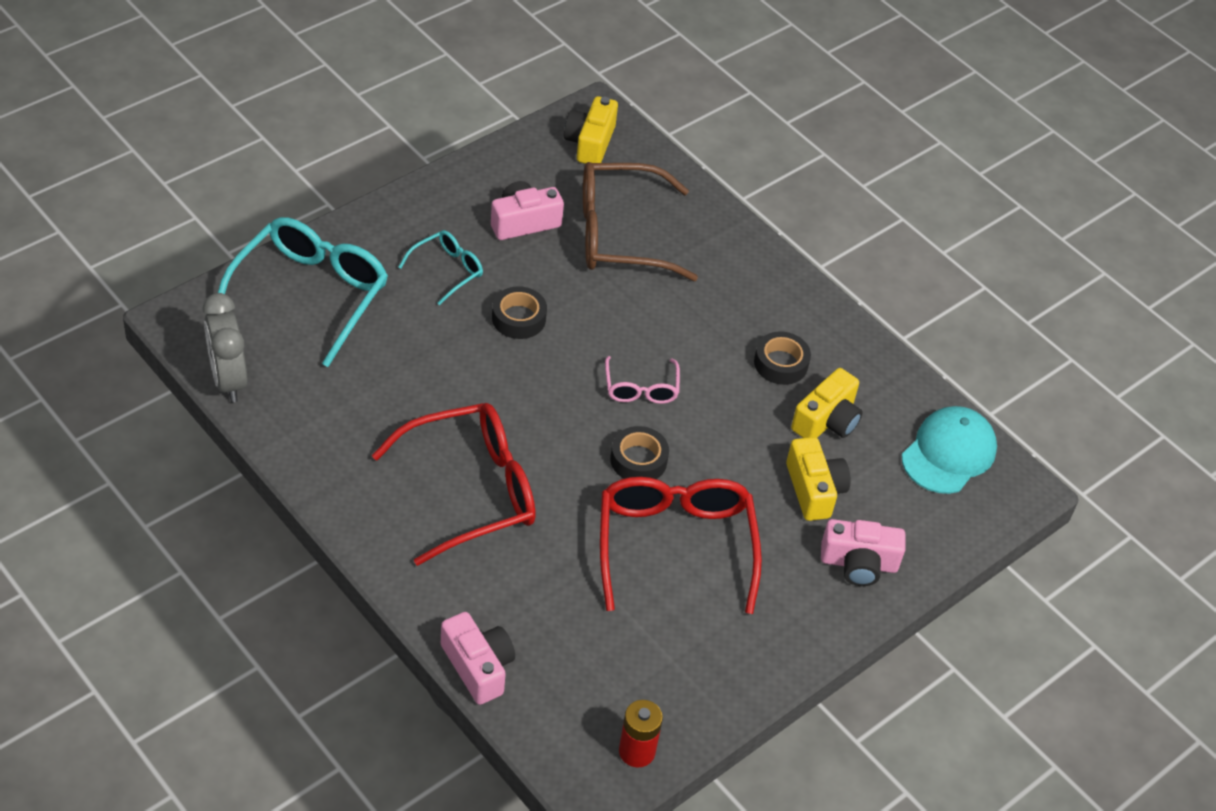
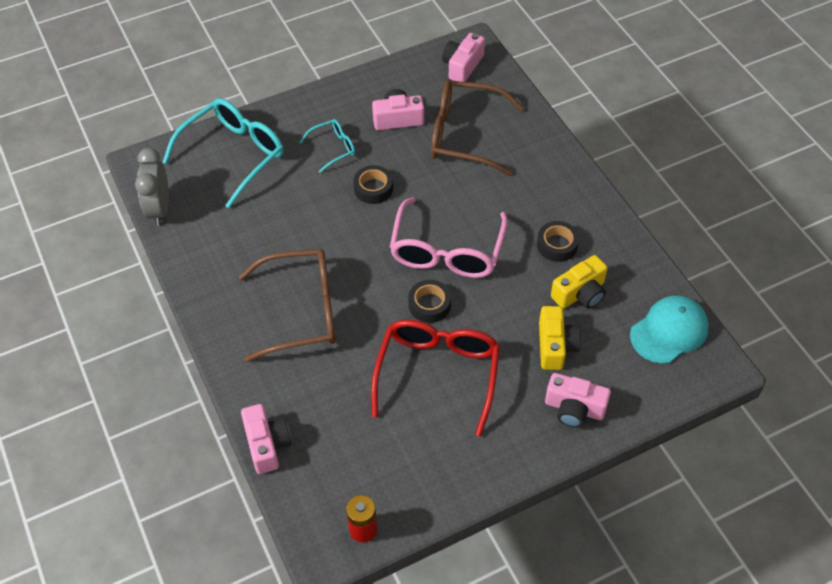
camera: 20 degrees right, 5 degrees up
red glasses [372,403,536,566] -> brown glasses [239,249,336,362]
yellow camera [564,96,618,164] -> pink camera [442,33,485,82]
pink glasses [605,356,680,404] -> pink glasses [390,197,508,278], size x1.99

